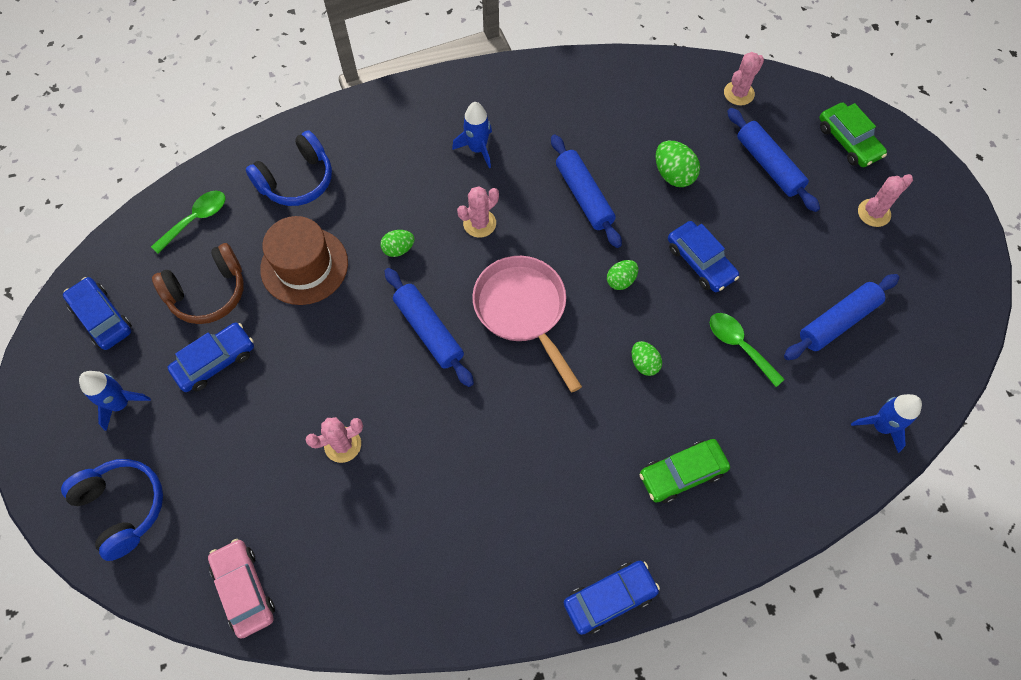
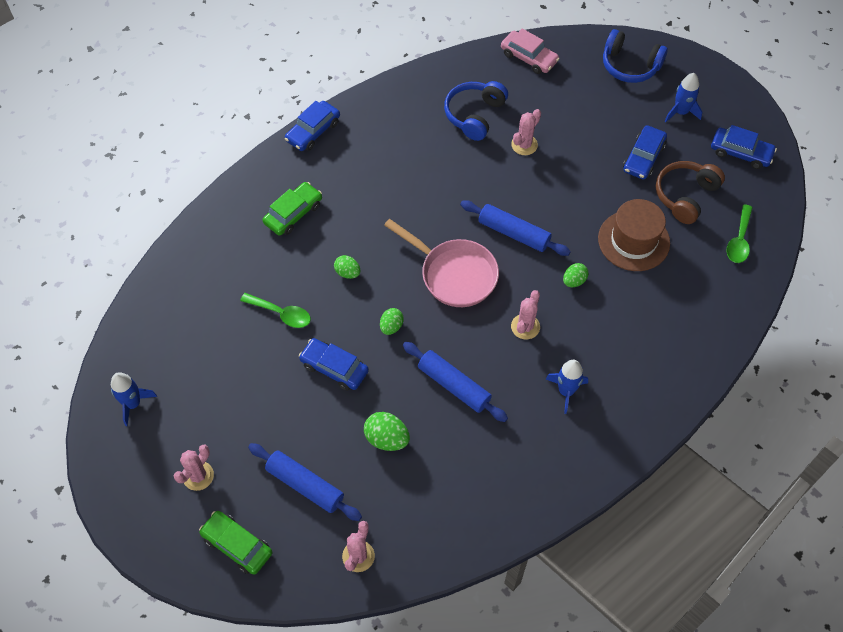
camera: 155 degrees right, 5 degrees down
blue headphones [246,130,332,206] -> blue headphones moved to [444,81,508,141]
blue rolling pin [784,274,899,360] -> none
blue rocket [851,394,922,453] -> blue rocket moved to [111,372,157,426]

